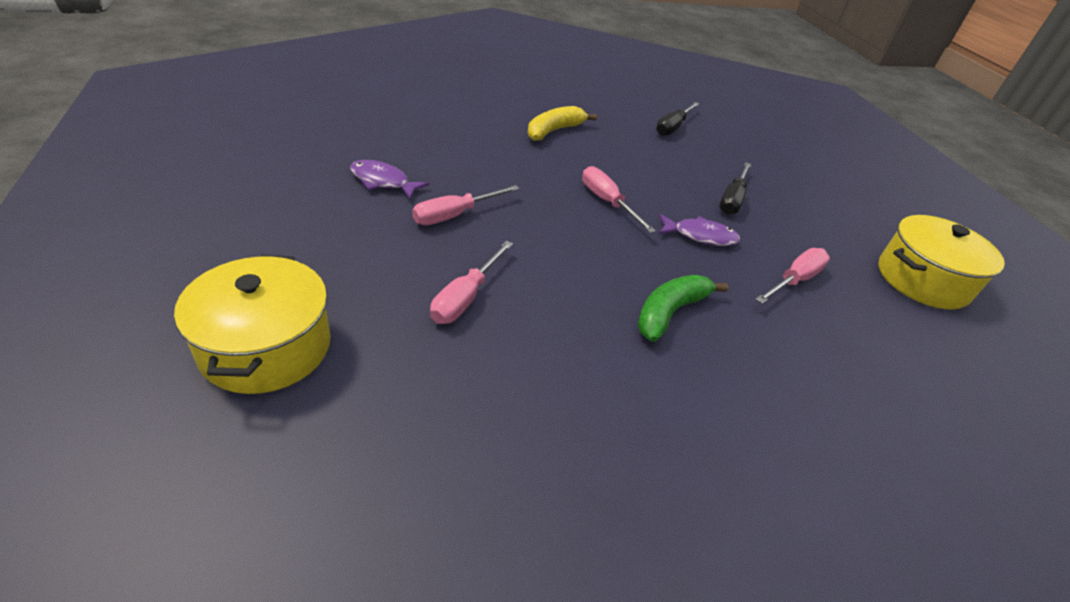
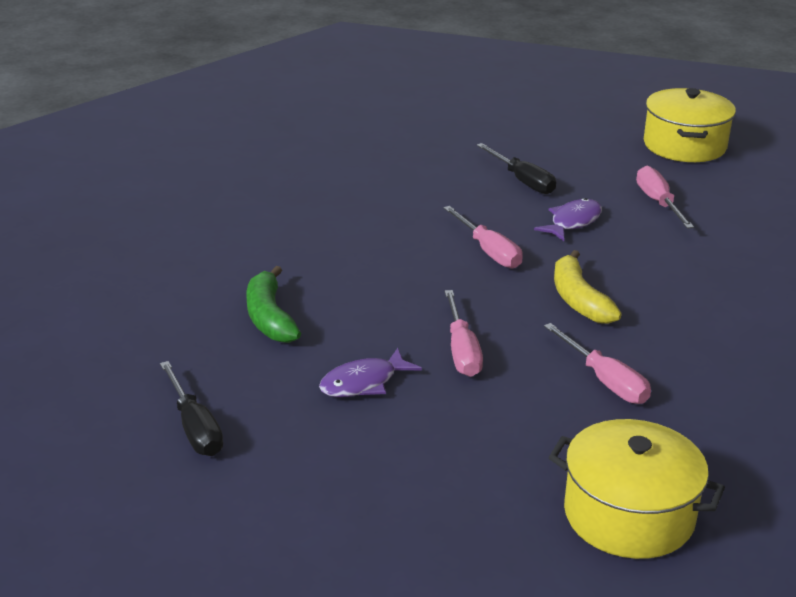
camera: 55 degrees left, 10 degrees down
yellow banana [528,106,597,141] -> yellow banana moved to [554,250,622,324]
pink screwdriver [582,166,656,233] -> pink screwdriver turned 120 degrees counterclockwise [443,206,523,268]
green banana [637,275,729,342] -> green banana moved to [246,266,301,343]
black screwdriver [656,102,700,136] -> black screwdriver moved to [160,361,223,456]

